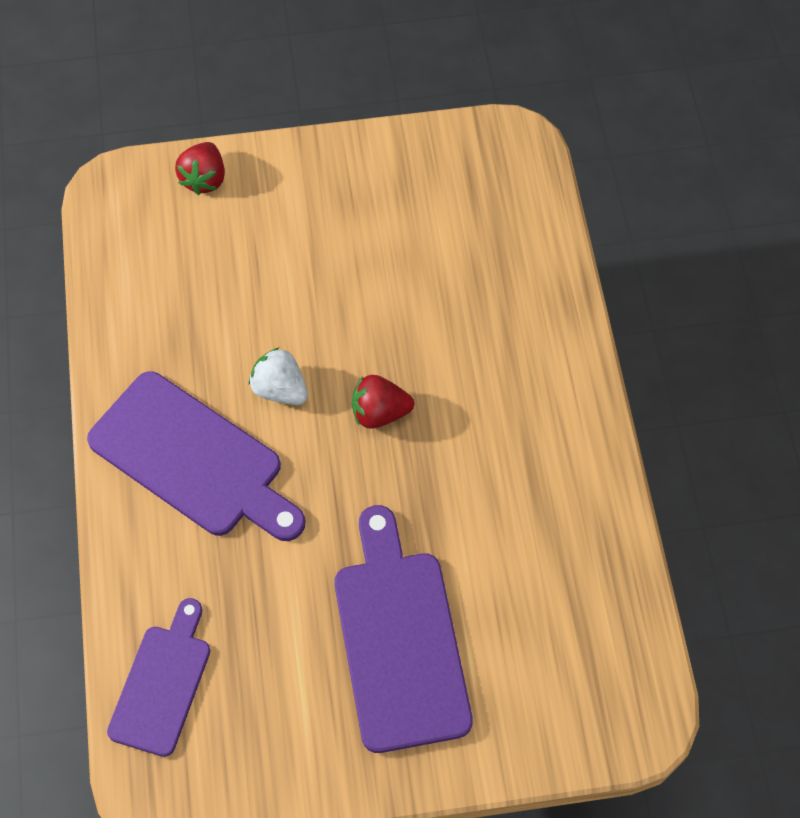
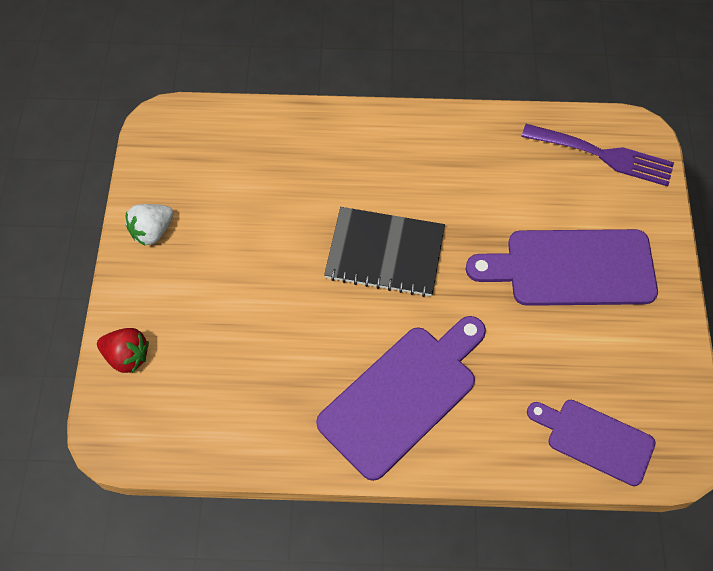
camera: 80 degrees left, 0 degrees up
white strawberry [249,348,308,405] -> white strawberry moved to [126,204,174,246]
red strawberry [352,375,414,429] -> black notebook [324,207,445,297]
none -> purple fork [521,124,674,187]

